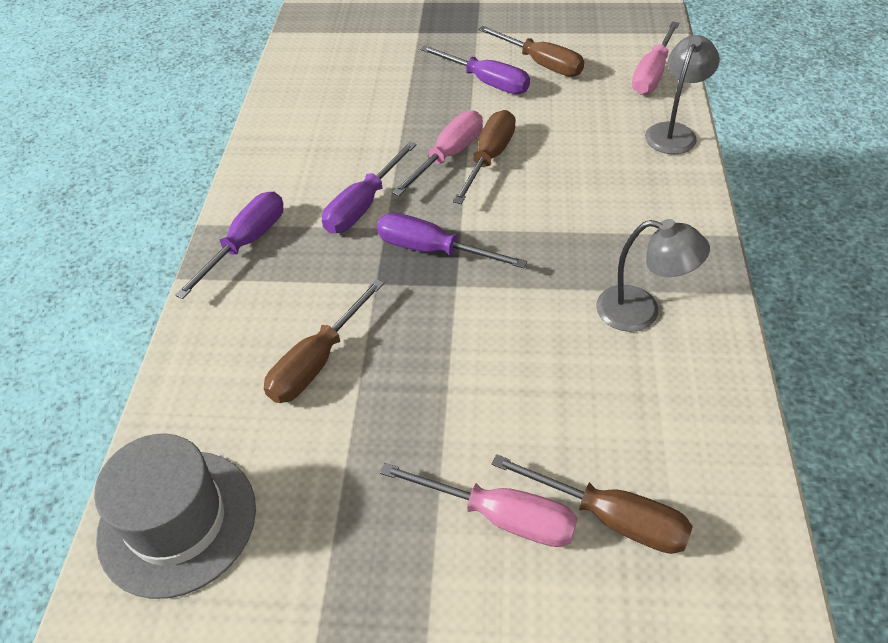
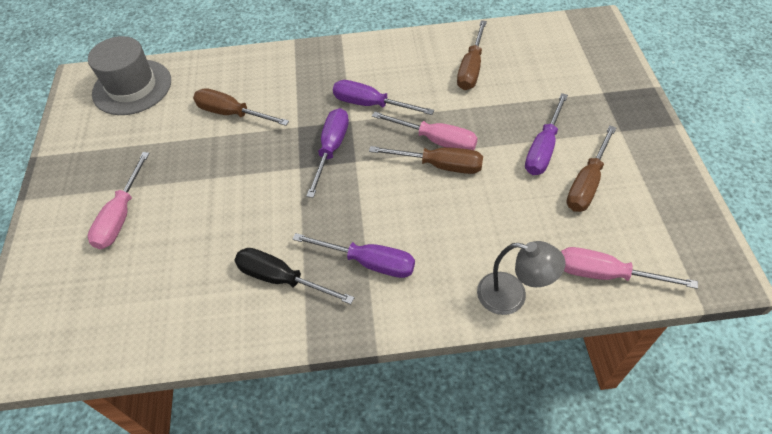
camera: 80 degrees right, 5 degrees up
purple screwdriver [175,192,283,299] -> purple screwdriver moved to [293,233,415,278]
brown screwdriver [492,454,693,554] -> brown screwdriver moved to [457,20,487,90]
grey lamp [596,219,710,332] -> black screwdriver [234,248,355,304]

